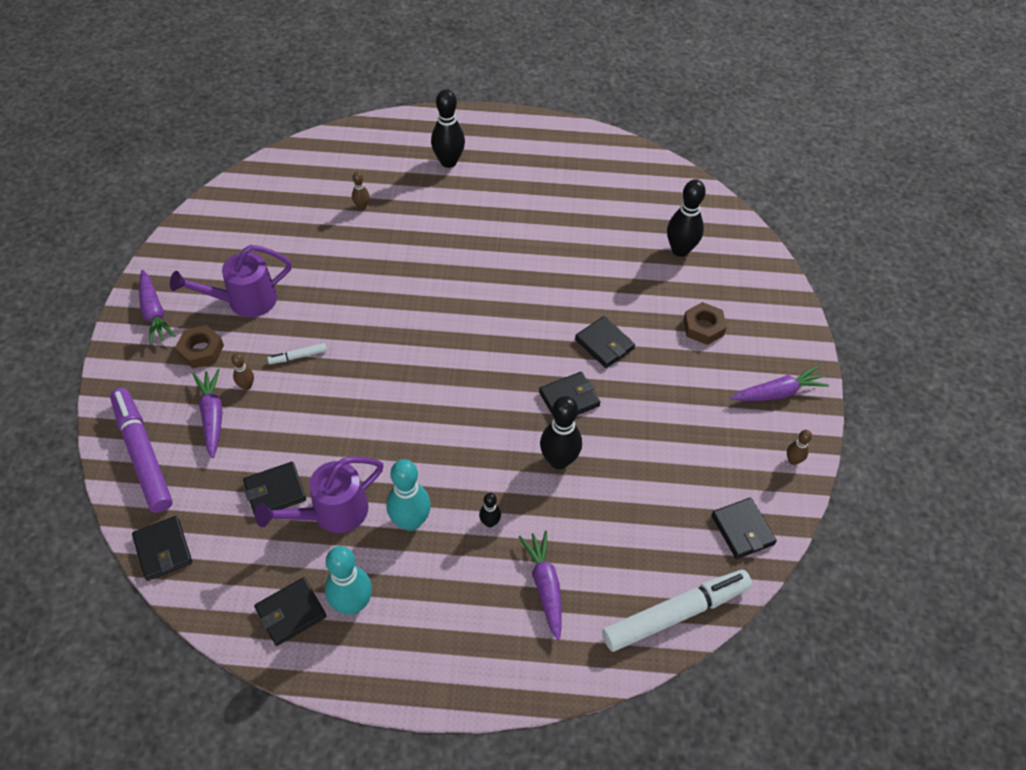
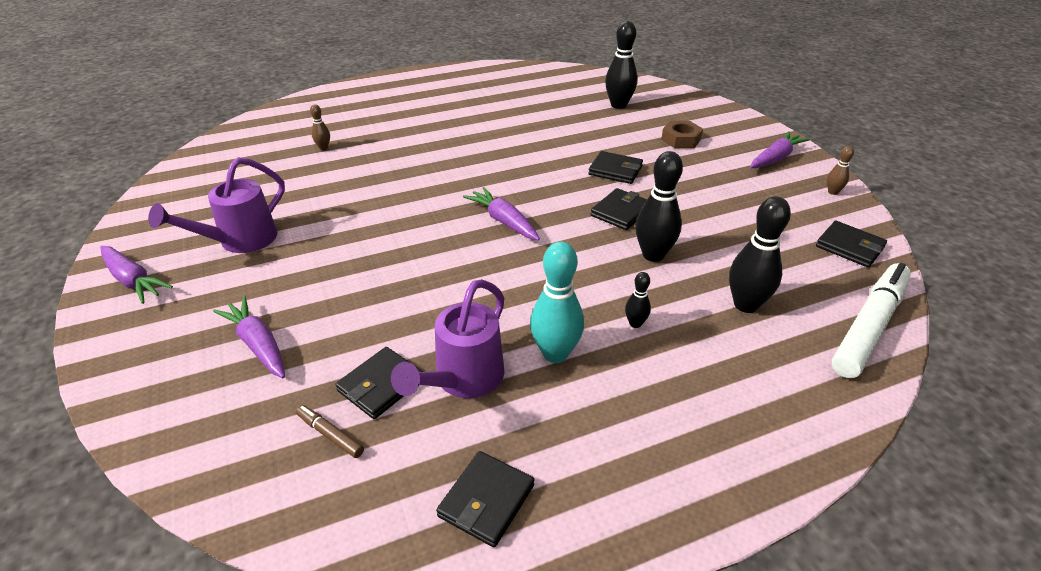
camera: 25 degrees left, 15 degrees down
purple marker [110,388,173,513] -> none
black wallet [132,516,192,581] -> none
brown nut [175,325,224,368] -> none
brown bowling pin [231,353,254,390] -> none
white marker [267,343,327,364] -> none
turquoise bowling pin [325,546,372,614] -> none
black bowling pin [431,89,465,168] -> black bowling pin moved to [729,196,791,313]
purple carrot [519,531,562,641] -> purple carrot moved to [463,187,540,240]
none -> brown marker [296,405,364,458]

